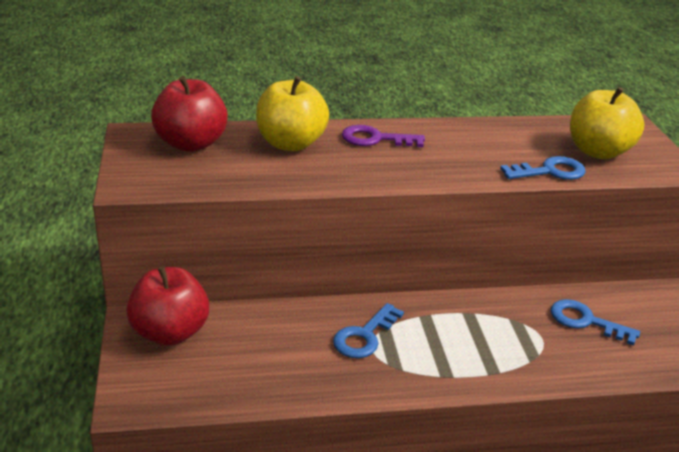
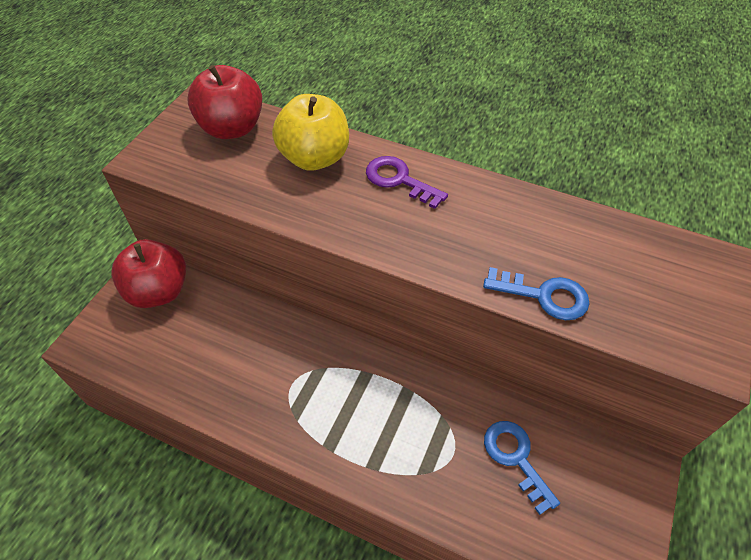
camera: 35 degrees right, 20 degrees up
blue key [333,303,404,358] -> none
yellow apple [570,87,644,159] -> none

